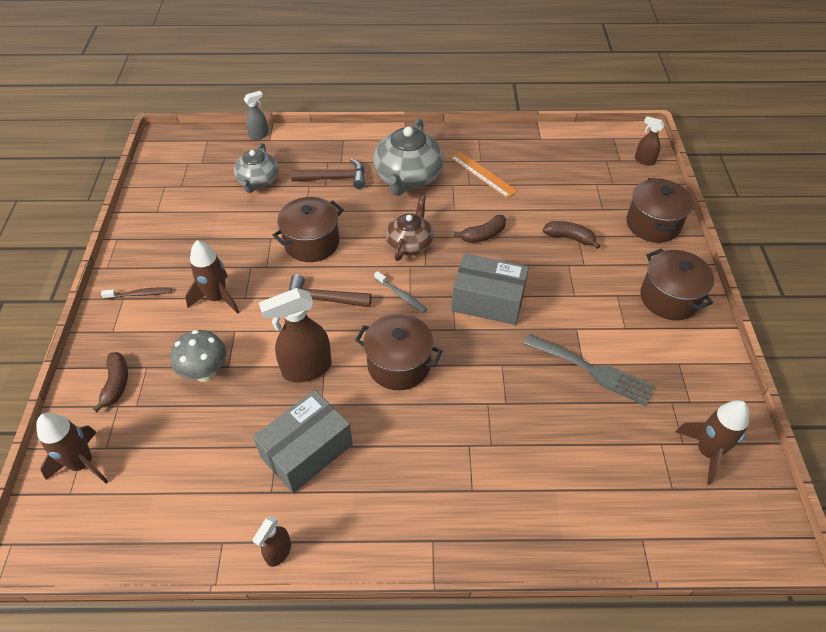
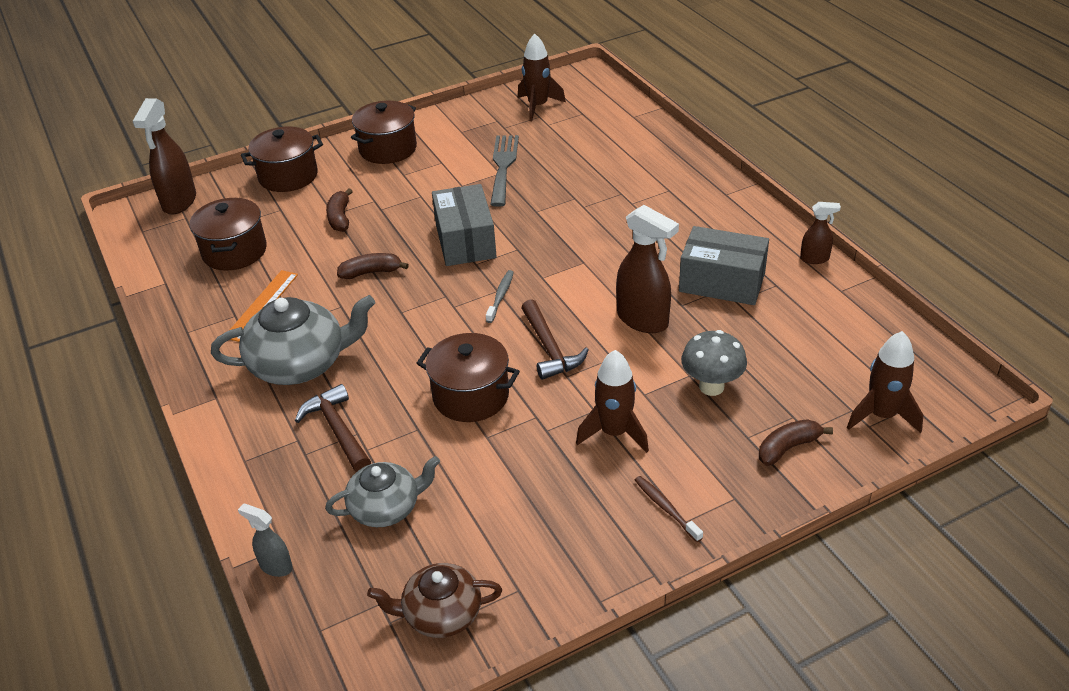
camera: 115 degrees left, 10 degrees down
brown pot [355,314,442,390] -> brown pot moved to [190,198,267,271]
brown teapot [385,195,433,261] -> brown teapot moved to [367,563,502,638]
brown banana [454,215,506,243] -> brown banana turned 45 degrees counterclockwise [337,253,409,279]
brown spray bottle [635,116,665,166] -> brown spray bottle [133,98,196,215], size x1.88

